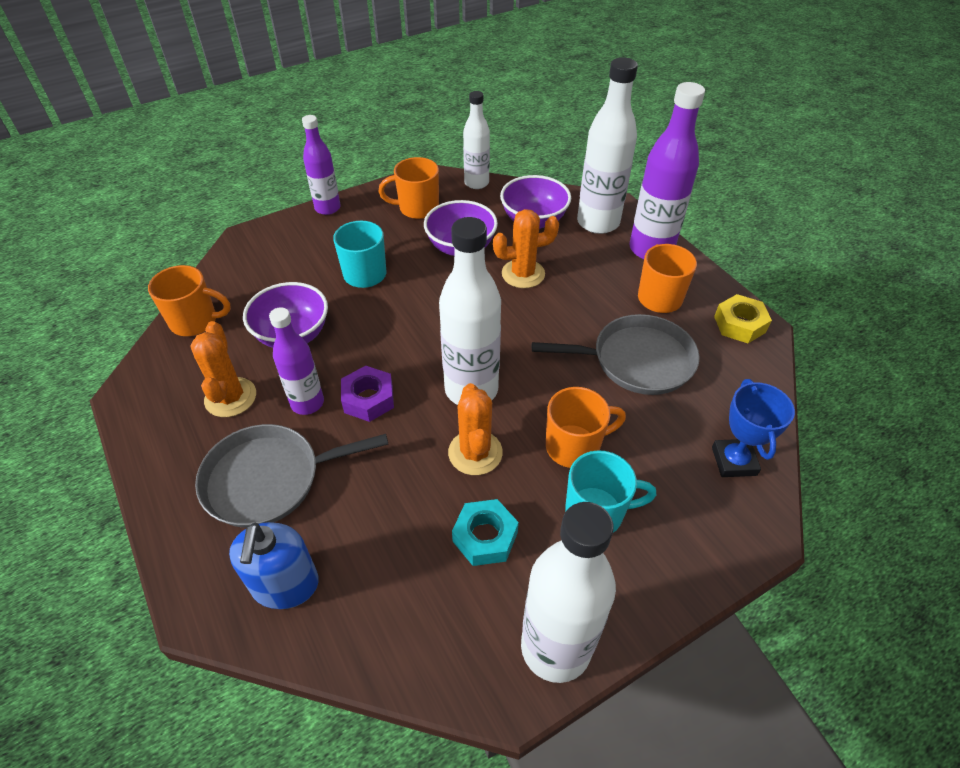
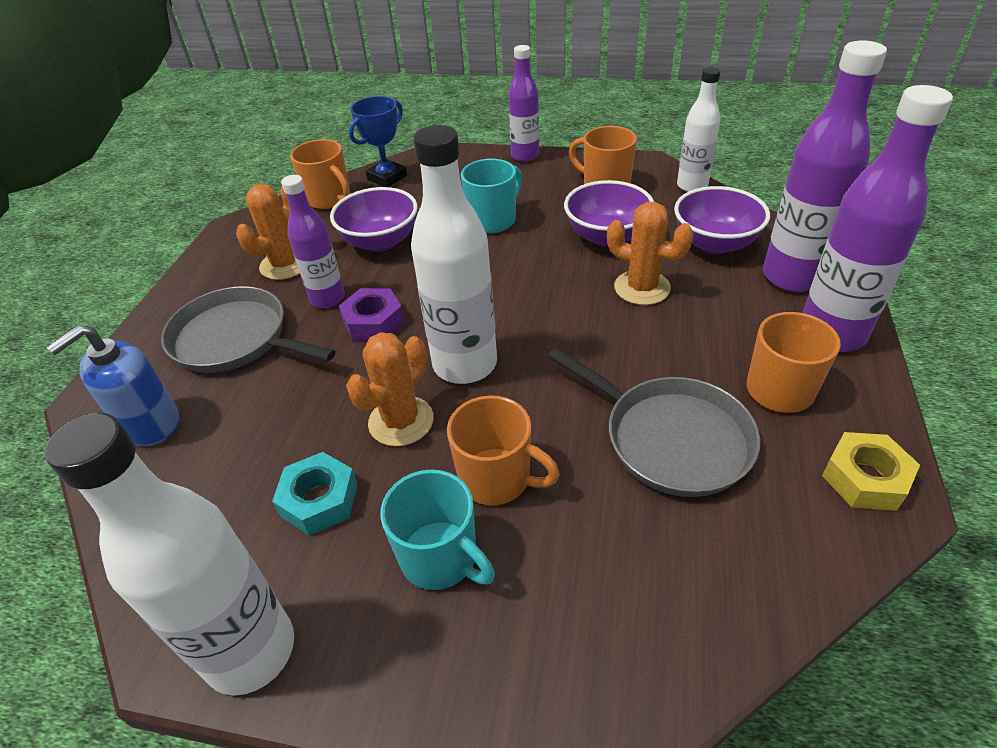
camera: 45 degrees right, 5 degrees down
white bottle [577,57,638,234] -> purple bottle [763,40,887,292]
blue trophy [712,379,795,477] -> blue trophy moved to [349,96,407,187]

